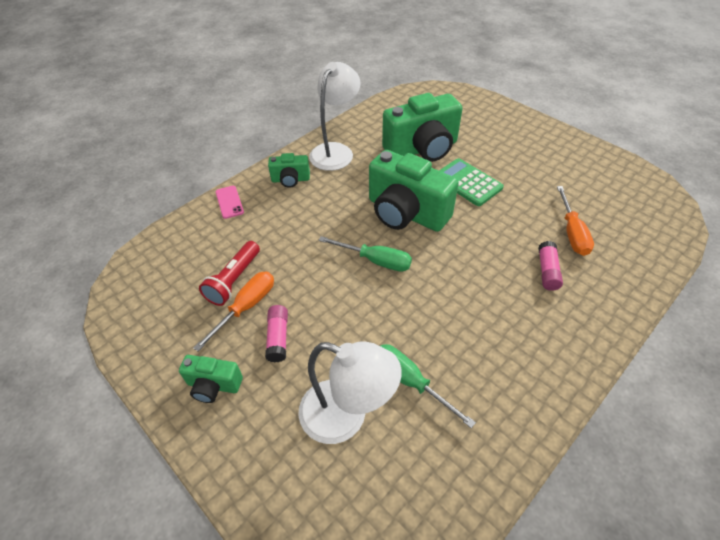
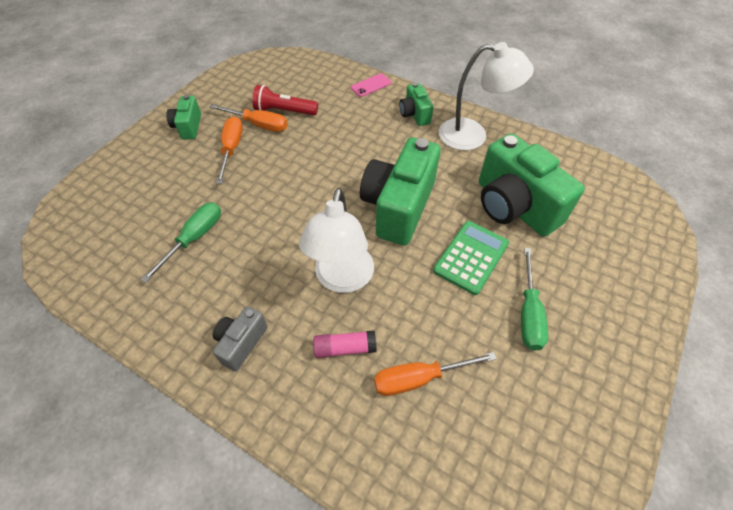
camera: 75 degrees right, 5 degrees up
pink glue stick [265,305,288,363] -> orange screwdriver [216,116,243,184]
white lamp [298,341,402,444] -> white lamp moved to [299,188,374,293]
green screwdriver [318,236,412,272] -> green screwdriver moved to [521,248,548,350]
none -> grey camera [213,306,268,371]

